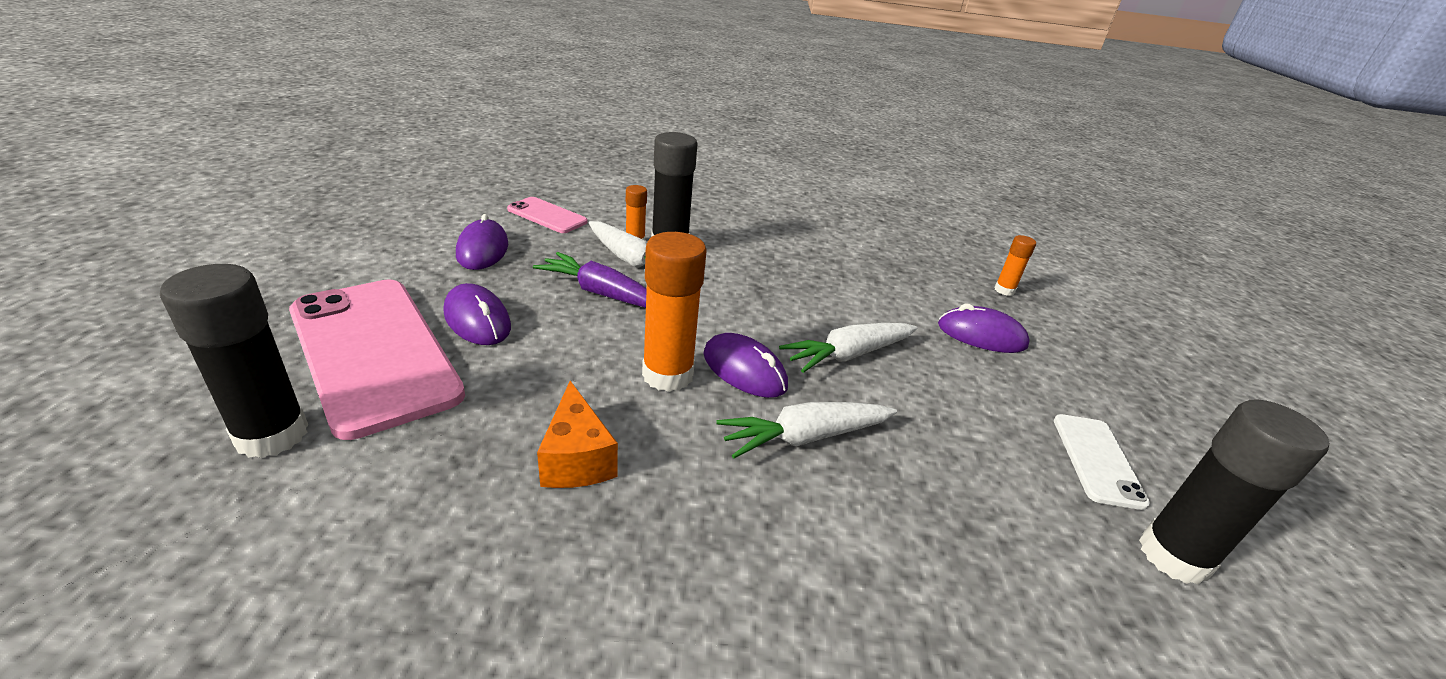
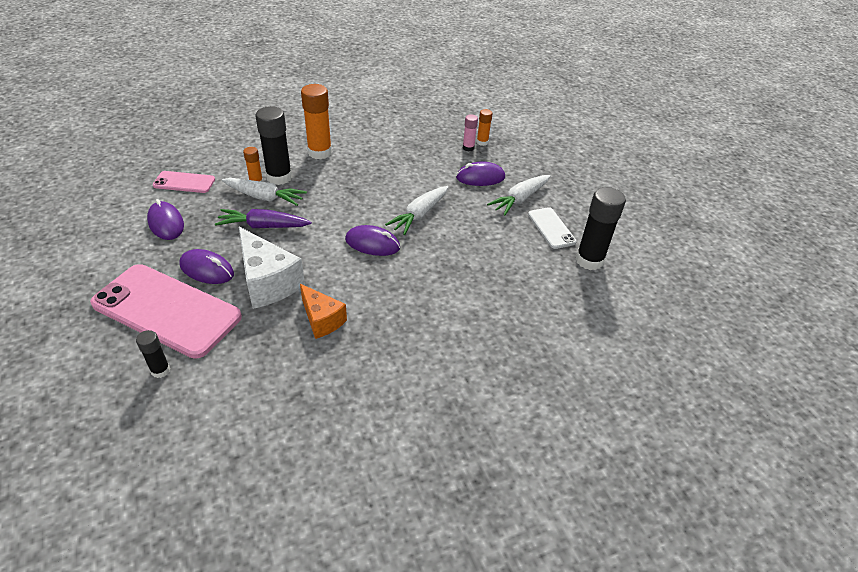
camera: 25 degrees left, 10 degrees up
black glue stick [160,264,308,458] -> black glue stick [136,330,170,378], size x0.52
orange glue stick [642,232,707,392] -> orange glue stick moved to [301,84,332,159]
white carrot [716,402,897,459] -> white carrot moved to [487,175,550,216]
none -> white cheese [239,227,305,309]
none -> pink glue stick [463,114,478,151]

